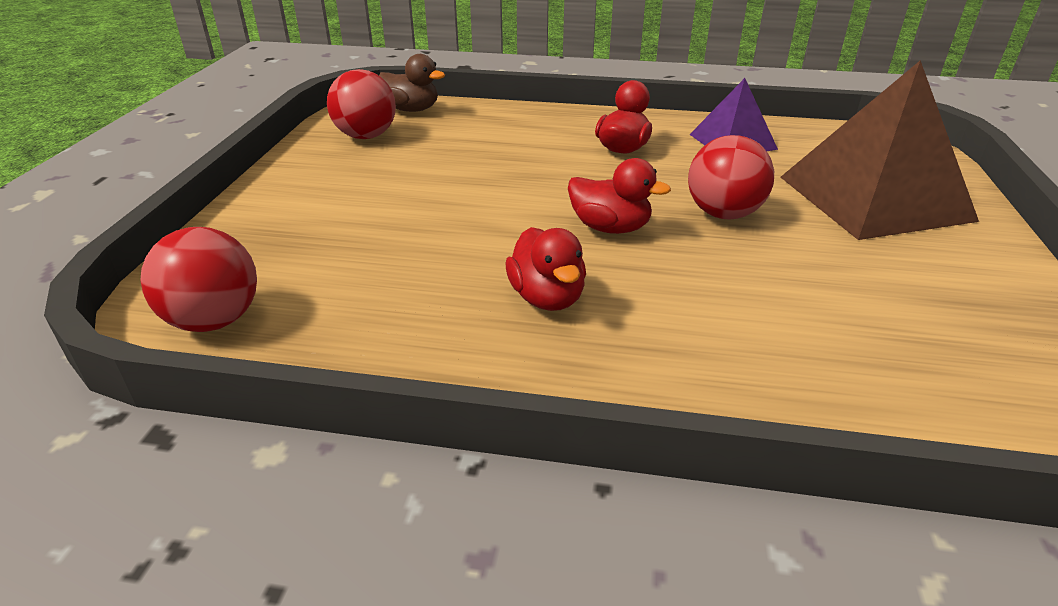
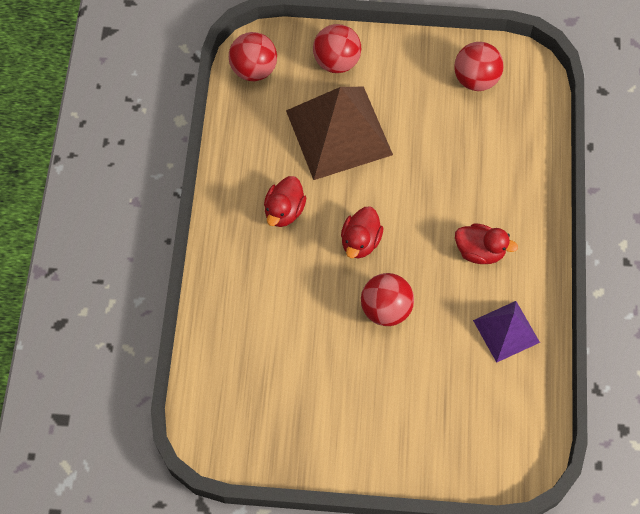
camera: 85 degrees right, 30 degrees up
brown duck [379,54,445,112] -> none
red duck [505,227,586,311] -> red duck turned 45 degrees counterclockwise [264,176,306,227]
brown pyramid [781,60,979,240] -> brown pyramid moved to [286,87,393,180]
none -> red ball [313,24,361,73]

